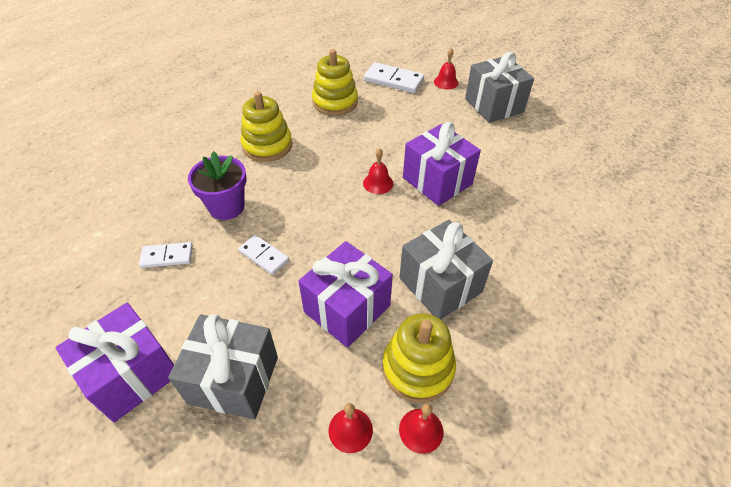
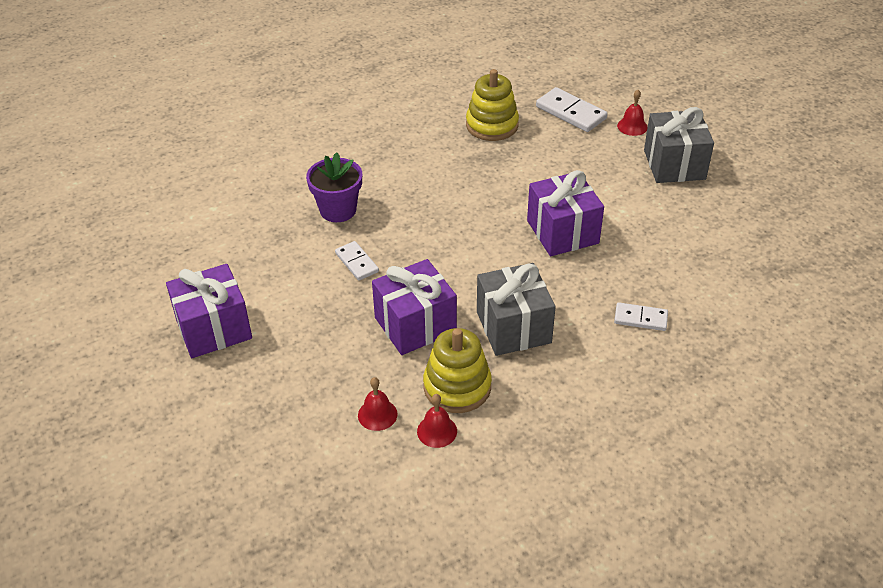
camera: 20 degrees right, 5 degrees down
white domino [139,242,193,268] -> white domino moved to [614,302,668,331]
grey gift [168,314,278,419] -> none
yellow stacking toy [241,91,292,162] -> none
red bell [363,148,393,194] -> none

